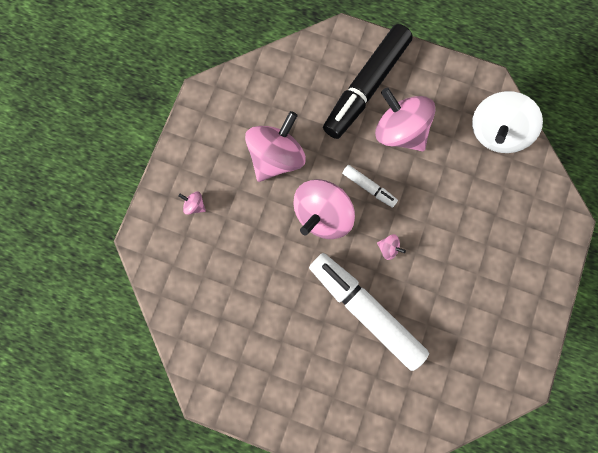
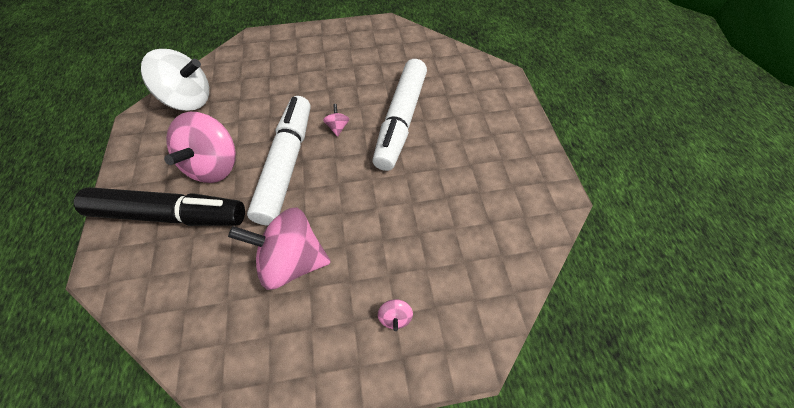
camera: 120 degrees left, 20 degrees down
pink spinning top [293,179,355,239] -> none
white marker [342,165,398,208] -> white marker [247,96,310,226], size x2.20

